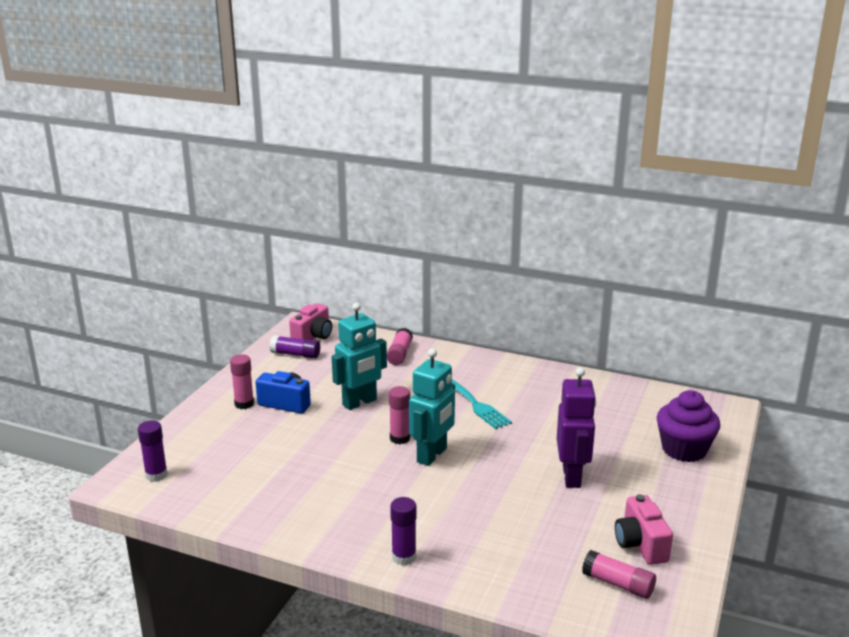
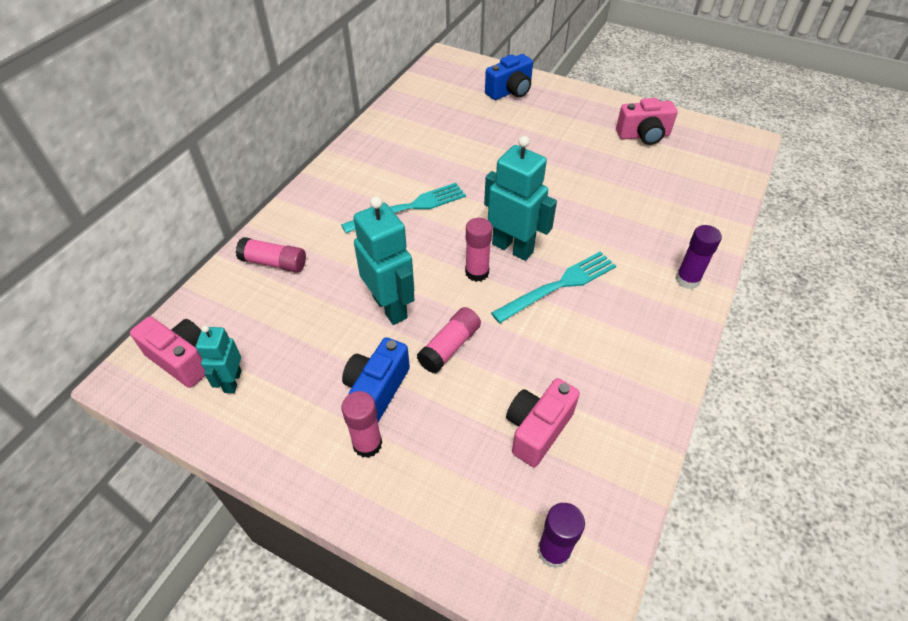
camera: 85 degrees left, 25 degrees up
purple glue stick [270,335,320,358] -> turquoise robot [196,325,242,393]
purple robot [557,367,596,488] -> none
pink glue stick [582,550,656,599] -> pink glue stick moved to [417,307,481,373]
purple cupcake [657,390,720,462] -> blue camera [485,54,533,100]
none -> turquoise fork [491,251,616,323]
none -> pink camera [506,378,580,467]

